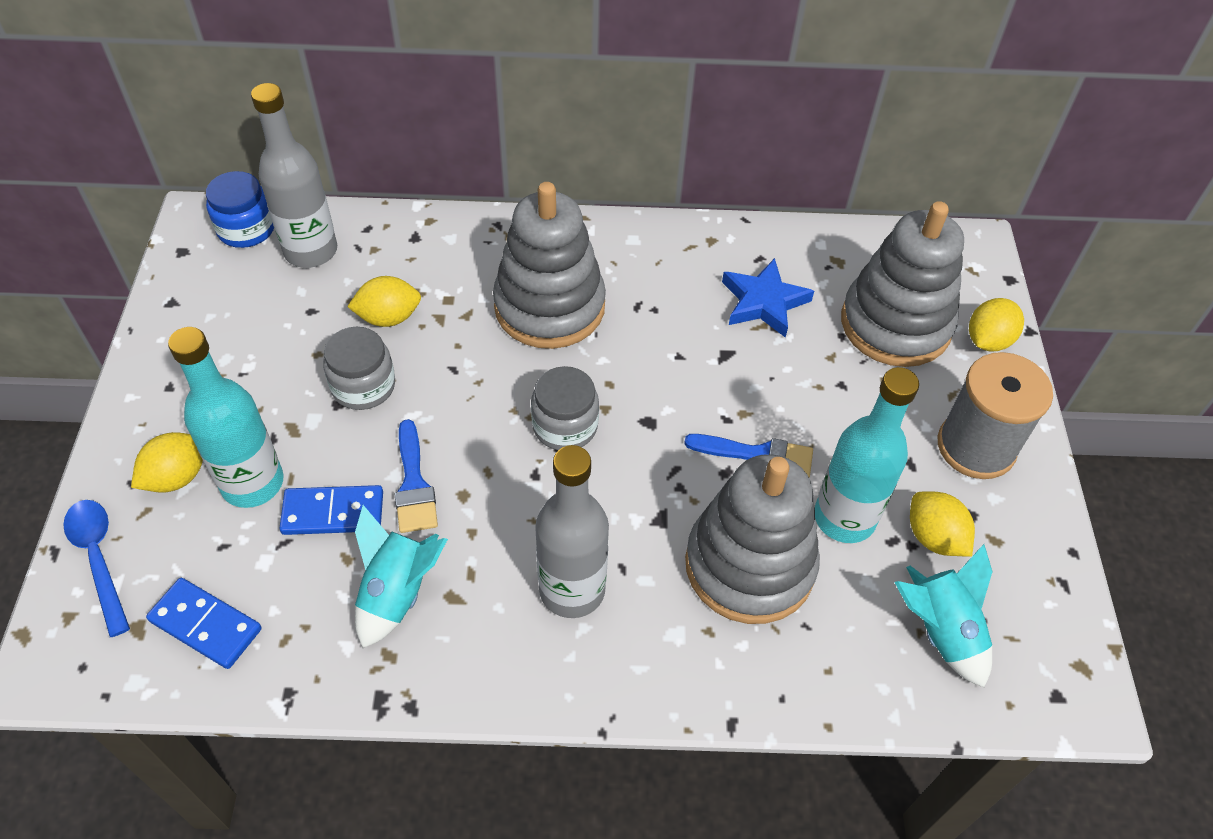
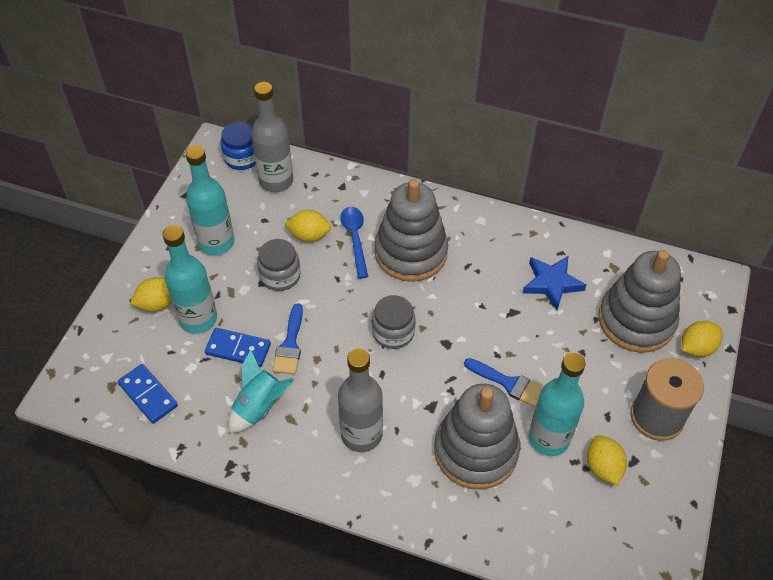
camera: 20 degrees right, 0 degrees up
blue spoon [63,500,130,637] -> blue spoon moved to [340,207,368,279]
turquoise rocket [894,544,992,688] -> none
none -> turquoise bottle [185,145,234,255]

